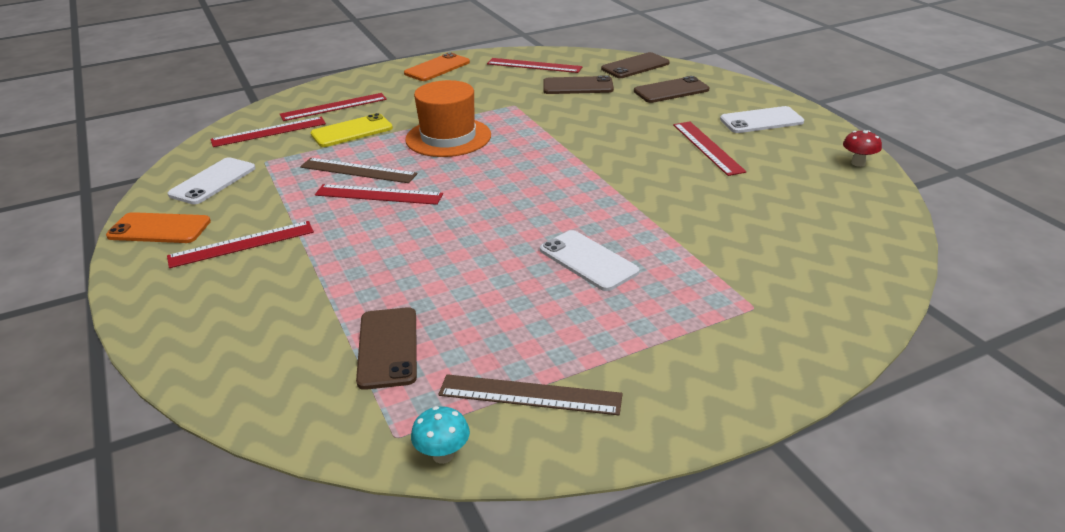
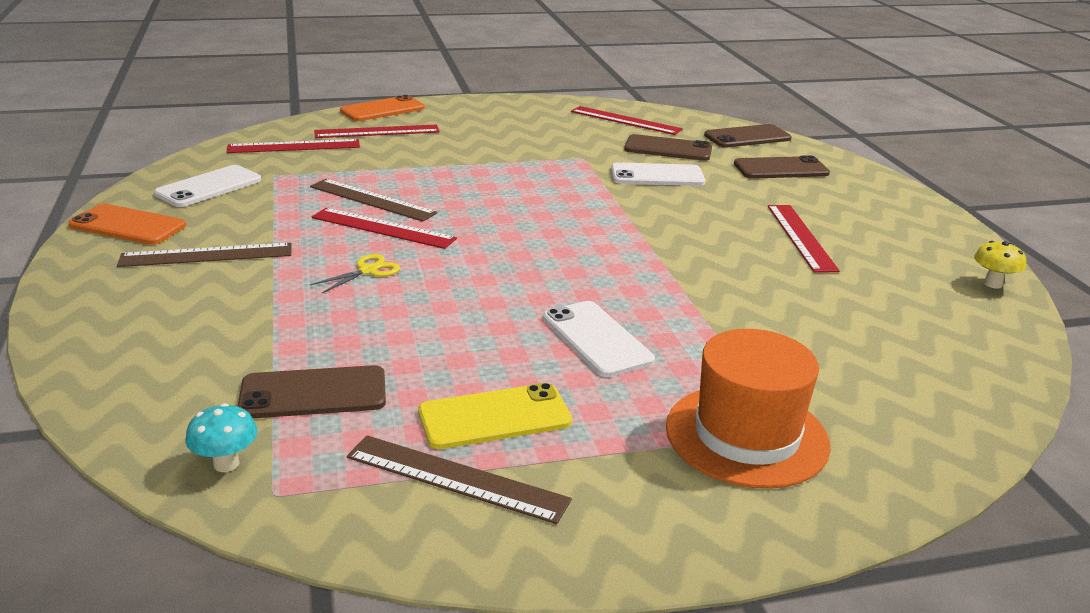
camera: 10 degrees right, 5 degrees down
red ruler [167,221,314,268] -> brown ruler [117,243,292,267]
yellow phone [310,113,393,147] -> yellow phone moved to [418,383,572,449]
brown phone [356,307,417,390] -> brown phone turned 75 degrees clockwise [237,365,386,418]
orange phone [404,52,470,81] -> orange phone moved to [340,95,425,121]
orange hat [405,80,491,157] -> orange hat moved to [666,329,831,489]
turquoise mushroom [411,406,470,464] -> turquoise mushroom moved to [185,403,258,472]
white phone [720,106,804,133] -> white phone moved to [611,162,705,186]
red mushroom [843,130,882,167] -> yellow mushroom [974,241,1026,289]
none -> yellow scissors [310,254,400,294]

